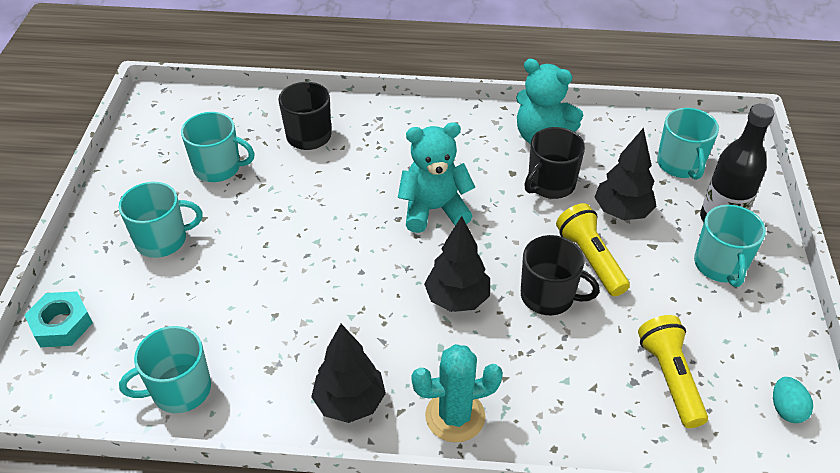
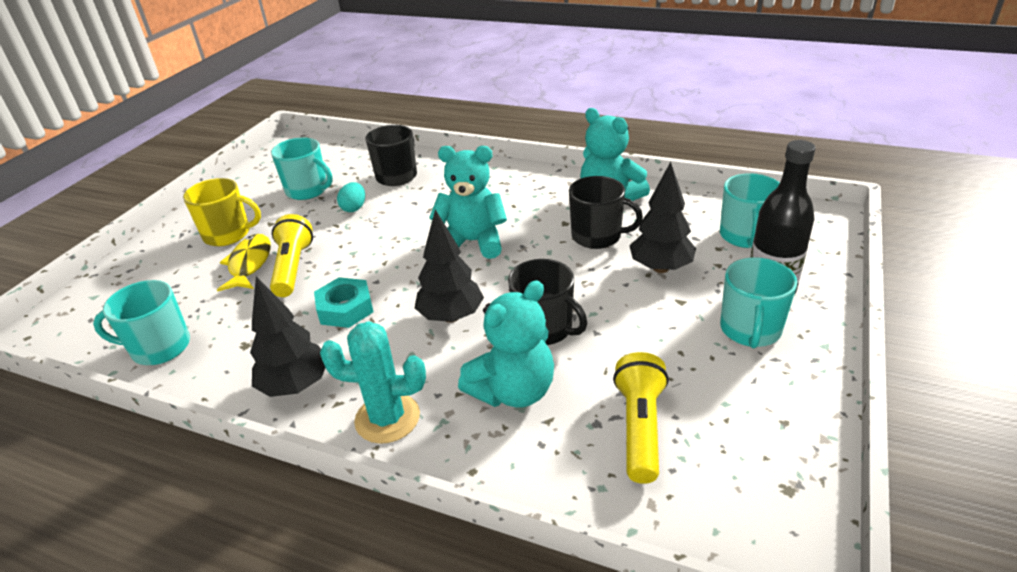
camera: 20 degrees right, 10 degrees down
turquoise nut [24,291,93,347] -> turquoise nut moved to [314,277,373,328]
turquoise mug [119,182,203,258] -> yellow mug [183,178,261,246]
black mug [524,127,585,199] -> black mug turned 135 degrees counterclockwise [569,176,643,249]
yellow flashlight [556,203,630,296] -> yellow flashlight moved to [270,214,313,297]
turquoise egg [773,377,813,423] -> turquoise egg moved to [337,182,365,212]
none -> yellow fish [217,234,271,291]
none -> turquoise teddy bear [458,280,554,408]

